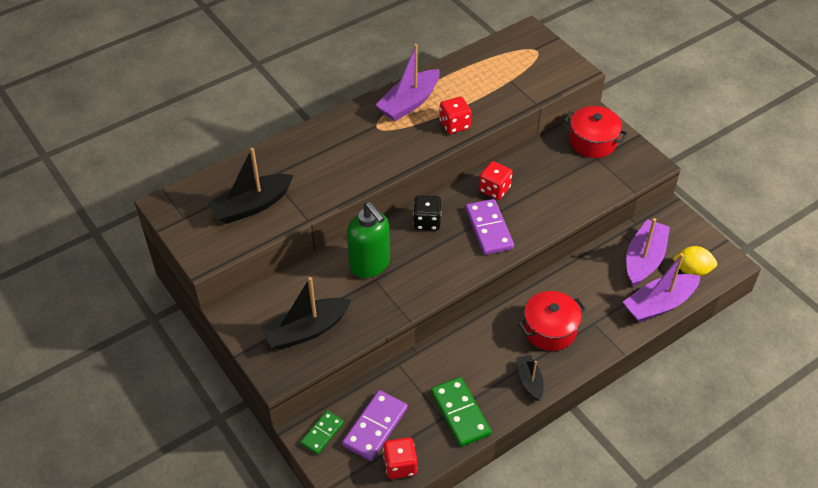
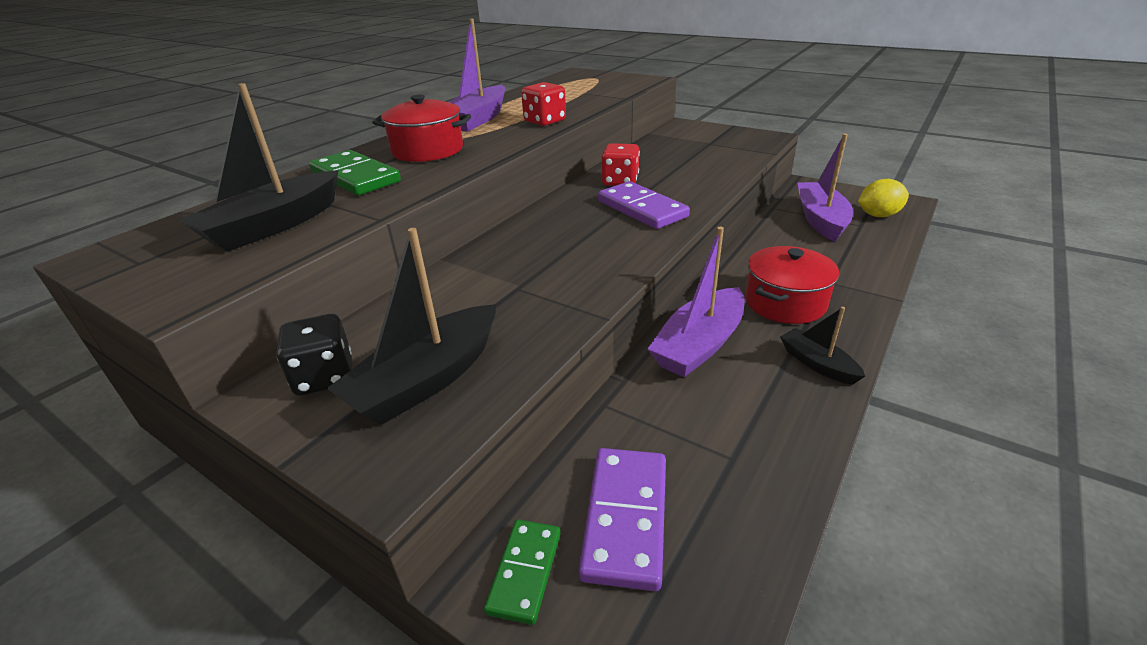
camera: 20 degrees left, 15 degrees down
green soap dispenser [347,202,390,278] -> none
red dice [383,437,418,479] -> none
black dice [413,196,441,231] -> black dice moved to [277,314,352,396]
green domino [431,377,492,447] -> green domino moved to [309,150,401,195]
red pot [564,106,628,158] -> red pot moved to [372,95,471,162]
purple boat [623,253,700,322] -> purple boat moved to [647,227,745,377]

